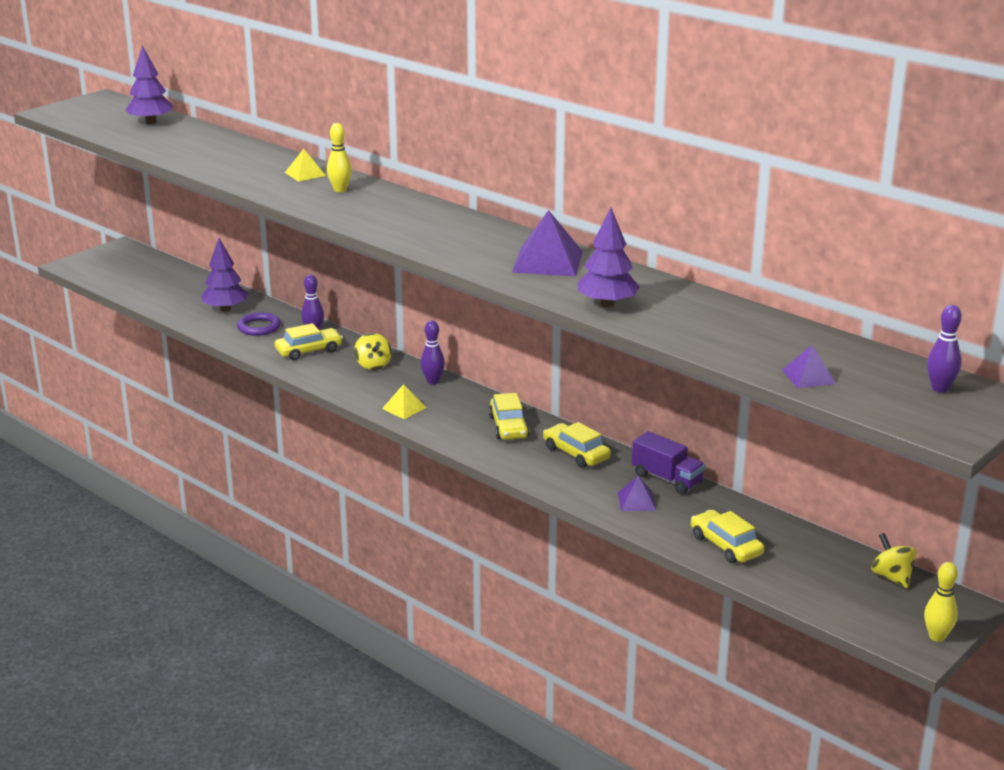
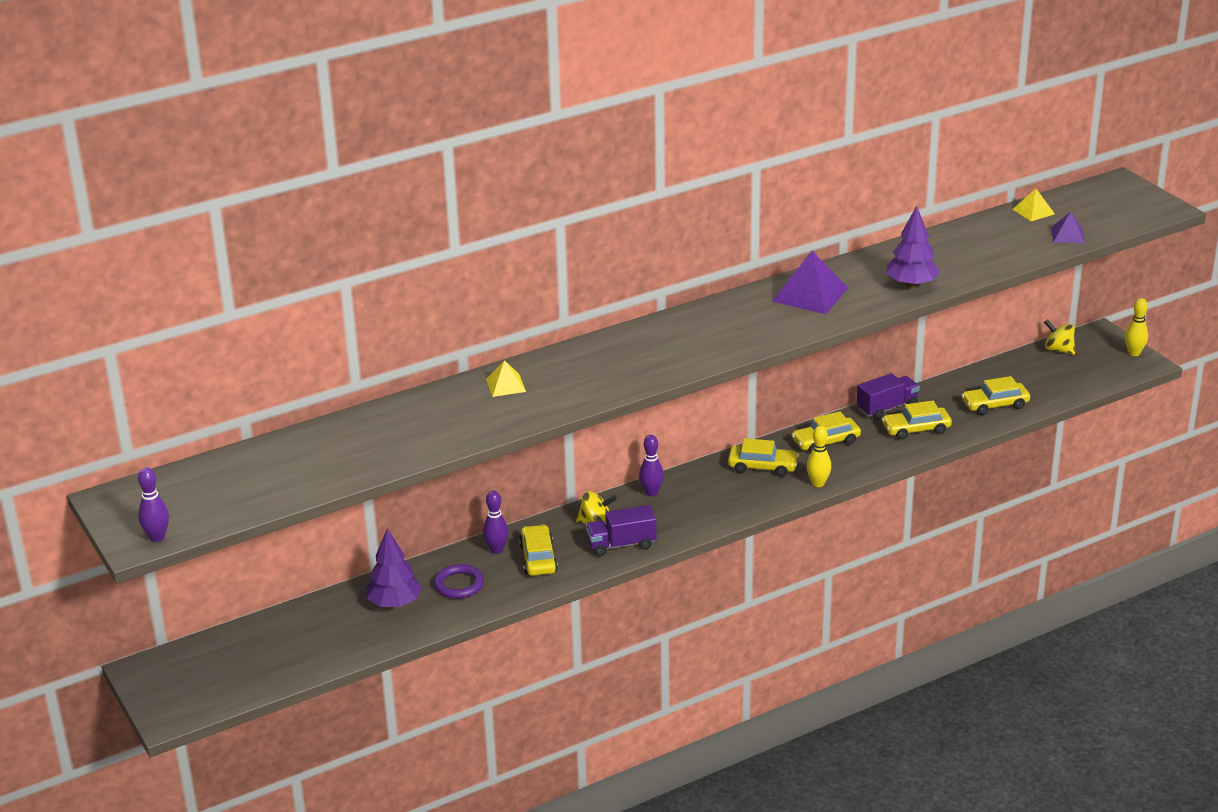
camera: 70 degrees left, 5 degrees up
purple tree [125,45,173,124] -> none
yellow bowling pin [327,123,352,192] -> yellow bowling pin moved to [807,426,831,487]
yellow pyramid [382,384,426,419] -> yellow pyramid moved to [1012,189,1055,221]
purple pyramid [618,476,656,511] -> yellow car [882,401,952,439]
yellow spinning top [871,533,917,588] -> yellow spinning top turned 45 degrees clockwise [1044,319,1075,355]
purple bowling pin [927,305,962,393] -> purple bowling pin moved to [138,468,169,542]
none -> purple truck [586,505,657,557]

